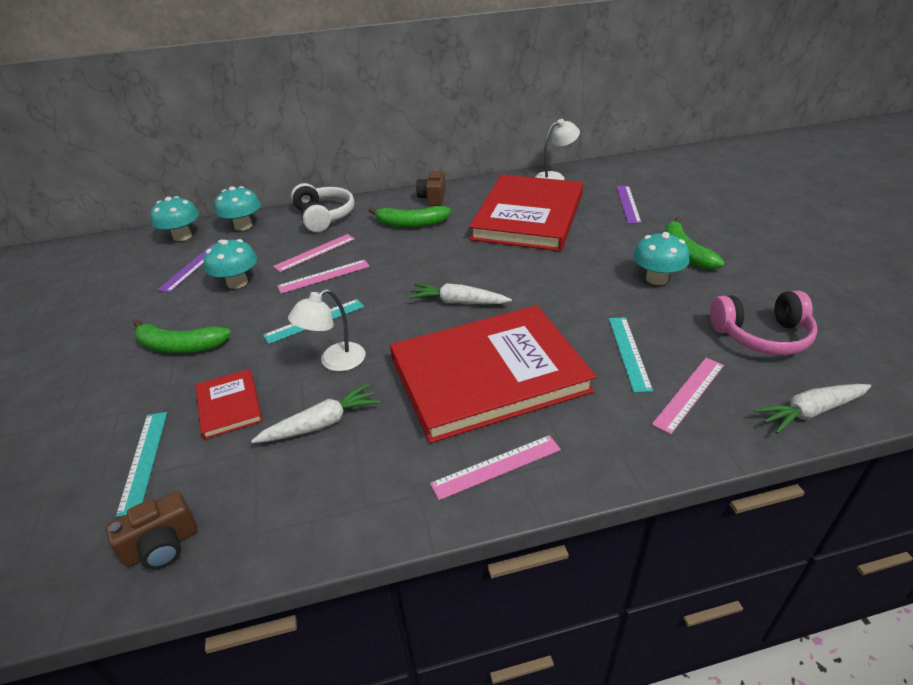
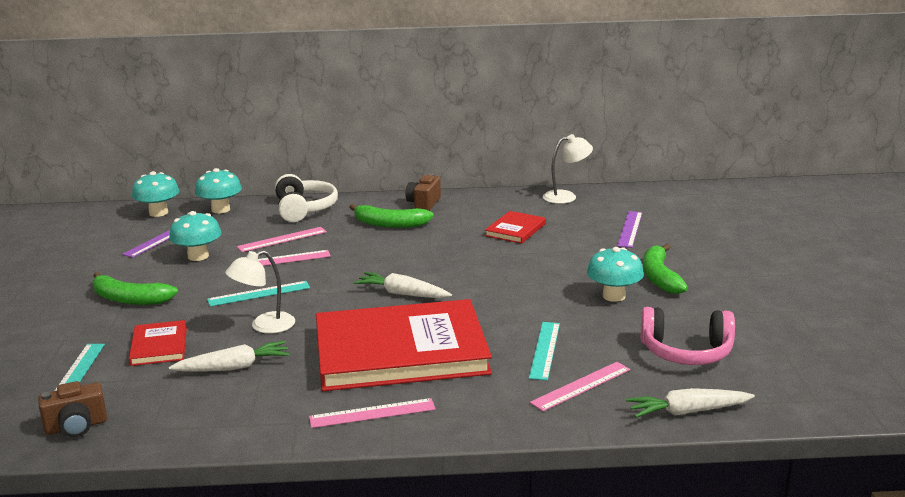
camera: 10 degrees right, 15 degrees down
red book [469,175,583,251] -> red book [485,211,546,244], size x0.43

